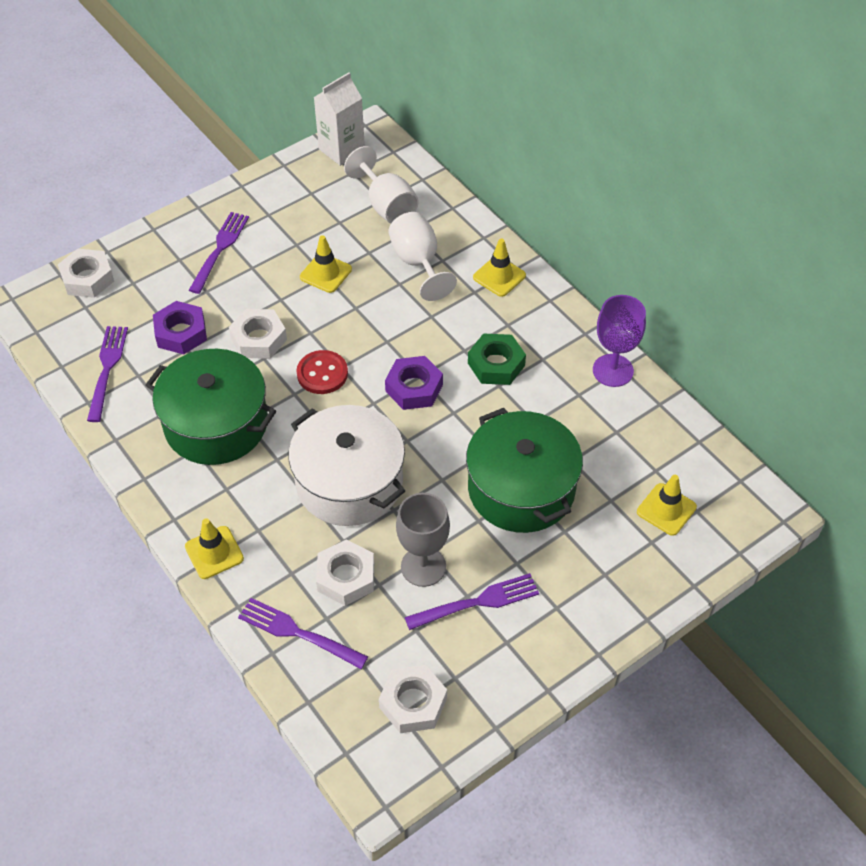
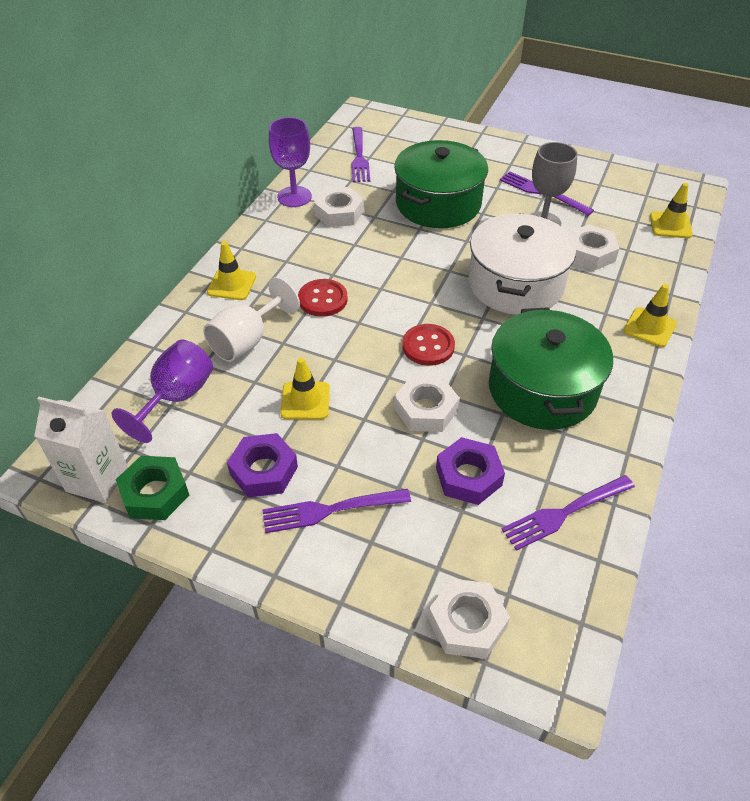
camera: 120 degrees left, 5 degrees down
purple fork [238,598,368,669] -> purple fork moved to [351,127,370,182]
white goblet [344,146,419,223] -> purple goblet [111,340,213,443]
white nut [379,665,447,733] -> white nut moved to [314,187,364,227]
purple nut [385,356,443,410] -> purple nut moved to [227,433,298,497]
green nut [468,334,526,385] -> green nut moved to [116,456,189,520]
yellow traffic cone [637,475,697,536] -> yellow traffic cone moved to [650,183,693,238]
none -> red button [298,279,348,317]

